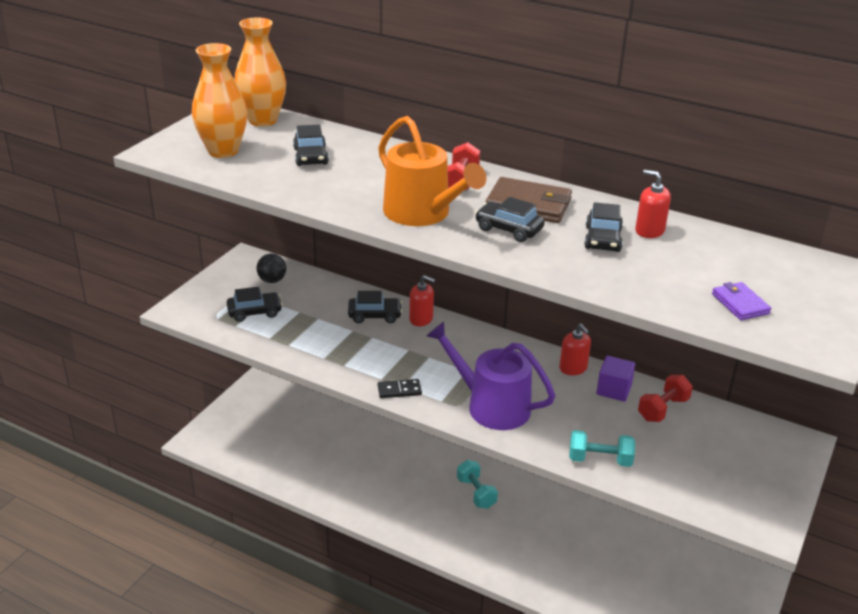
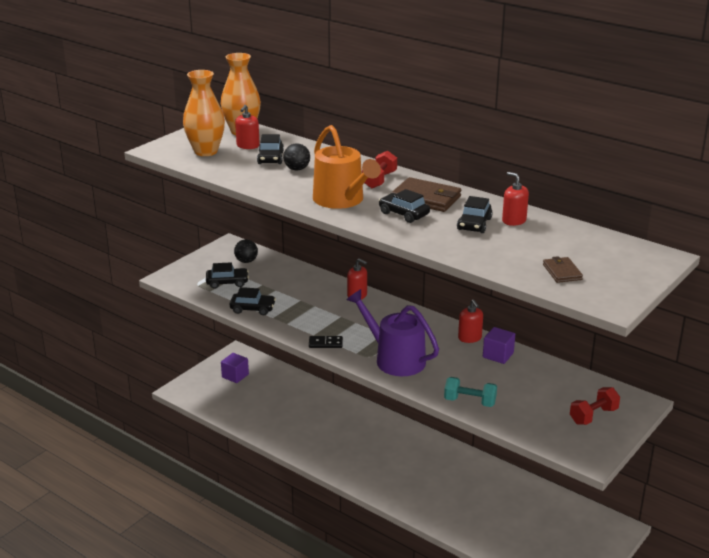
camera: 10 degrees right, 5 degrees down
black car [348,291,402,323] -> black car moved to [230,287,276,315]
turquoise dumbbell [457,460,498,509] -> none
red dumbbell [638,375,693,422] -> red dumbbell moved to [570,387,620,425]
purple wallet [712,282,771,320] -> brown wallet [543,256,583,283]
none -> purple cube [221,353,249,383]
none -> red soap dispenser [235,105,260,149]
none -> black ball [283,143,310,171]

